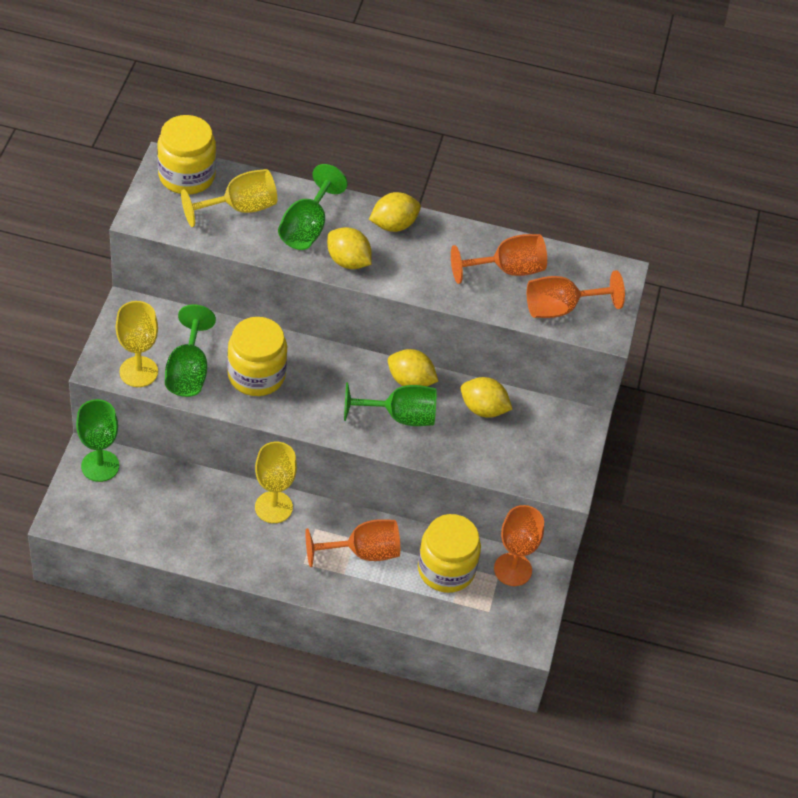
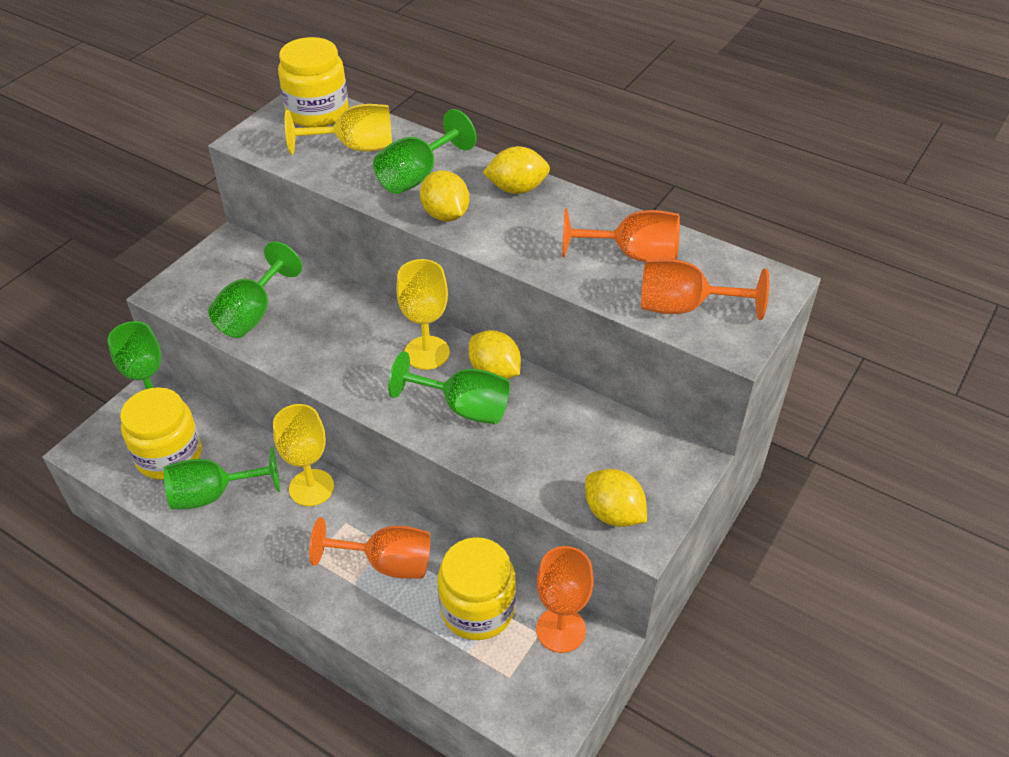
camera: 25 degrees right, 5 degrees down
yellow goblet [116,301,158,387] -> yellow goblet moved to [396,259,450,370]
yellow jar [227,317,287,396] -> yellow jar moved to [120,387,202,480]
yellow lemon [461,377,512,418] -> yellow lemon moved to [585,469,647,527]
none -> green goblet [164,447,280,510]

